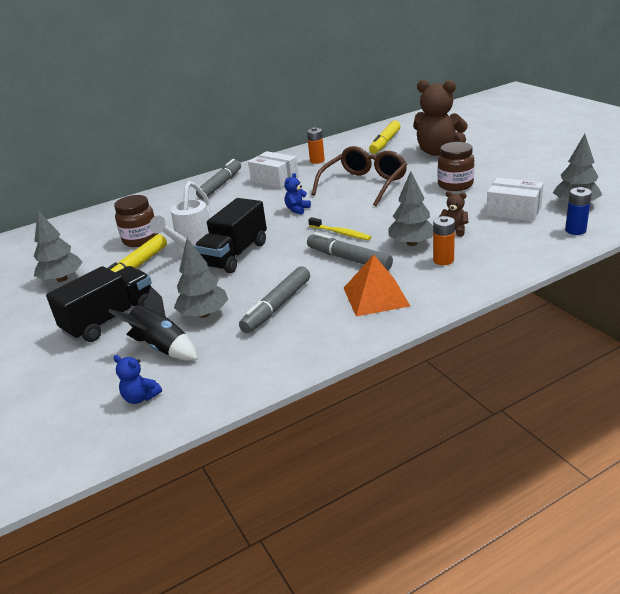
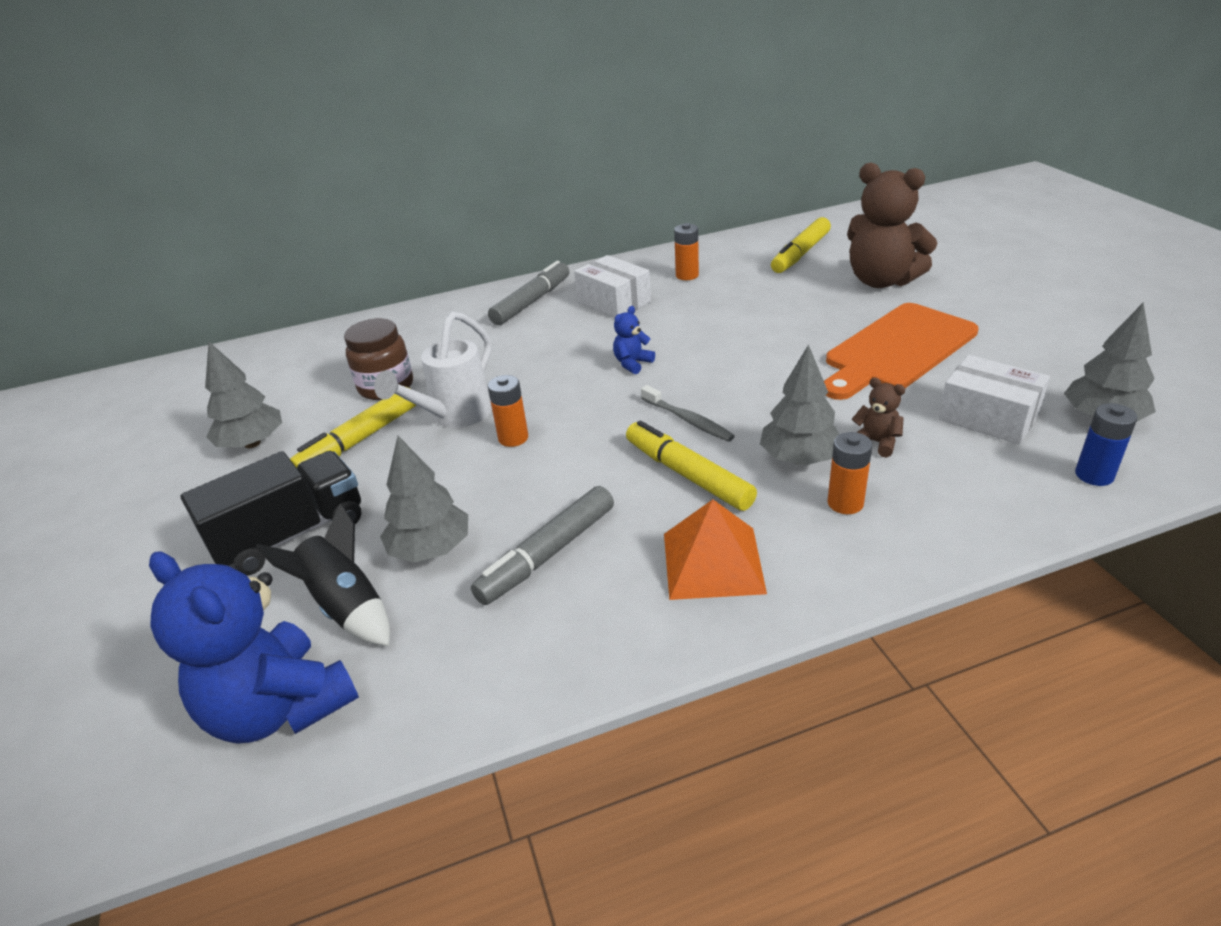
camera: 10 degrees right, 5 degrees up
blue teddy bear [113,355,162,404] -> blue teddy bear [149,551,359,744], size x2.29
black truck [194,198,267,273] -> orange battery [488,375,528,447]
grey marker [307,232,393,271] -> yellow marker [626,420,757,511]
yellow toothbrush [308,217,371,240] -> grey toothbrush [641,385,735,442]
brown glasses [311,146,407,206] -> none
brown jar [438,142,474,191] -> orange cutting board [824,303,979,400]

